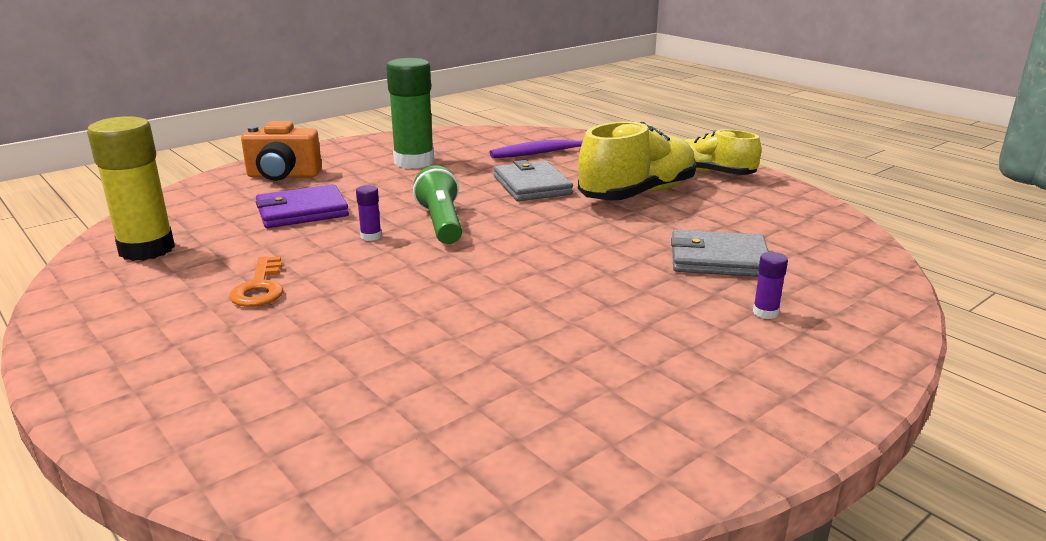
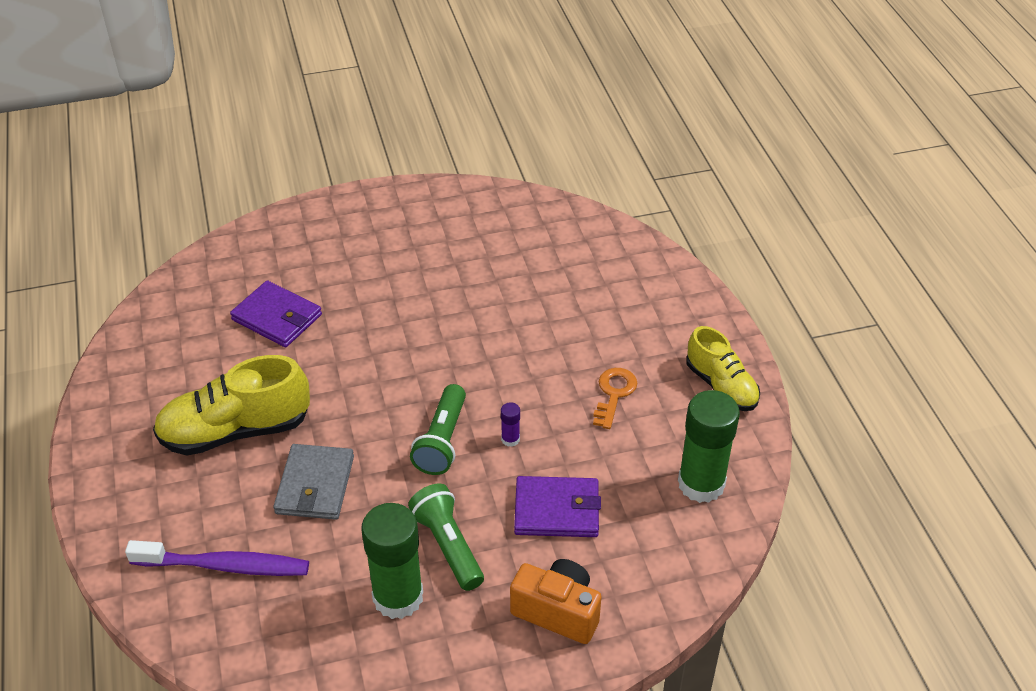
camera: 155 degrees left, 20 degrees up
yellow glue stick [87,116,175,261] -> green glue stick [678,390,740,503]
grey wallet [671,230,769,277] -> purple wallet [230,280,322,347]
yellow shoe [684,130,761,175] -> yellow shoe moved to [686,326,760,411]
purple glue stick [753,252,788,319] -> none
none -> green flashlight [408,484,484,591]

